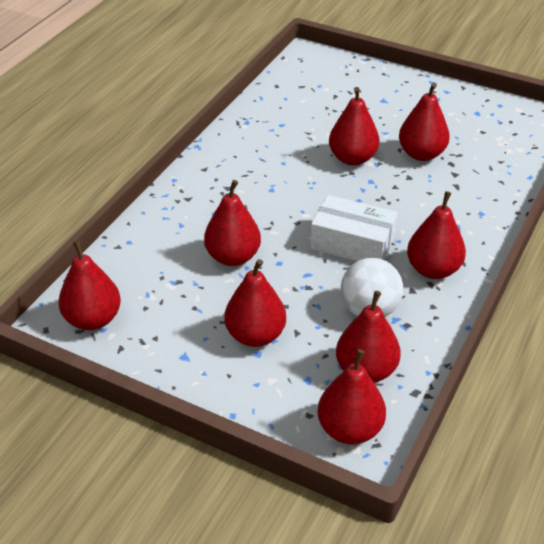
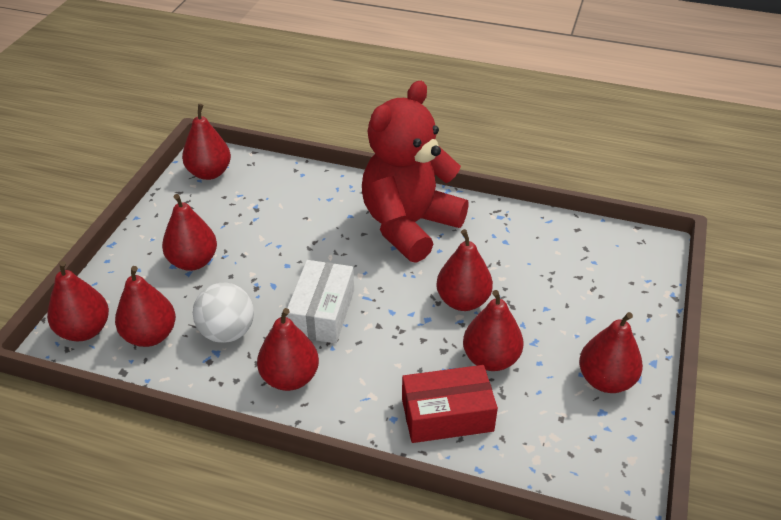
camera: 80 degrees right, 0 degrees up
red pear [204,180,261,266] -> red pear moved to [579,312,643,393]
none -> red teddy bear [362,81,469,263]
none -> red box [402,365,498,443]

